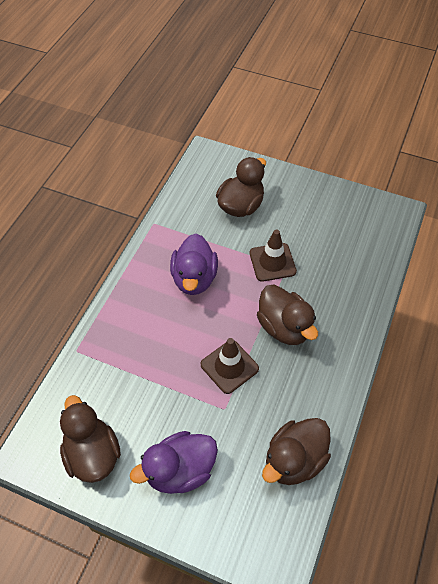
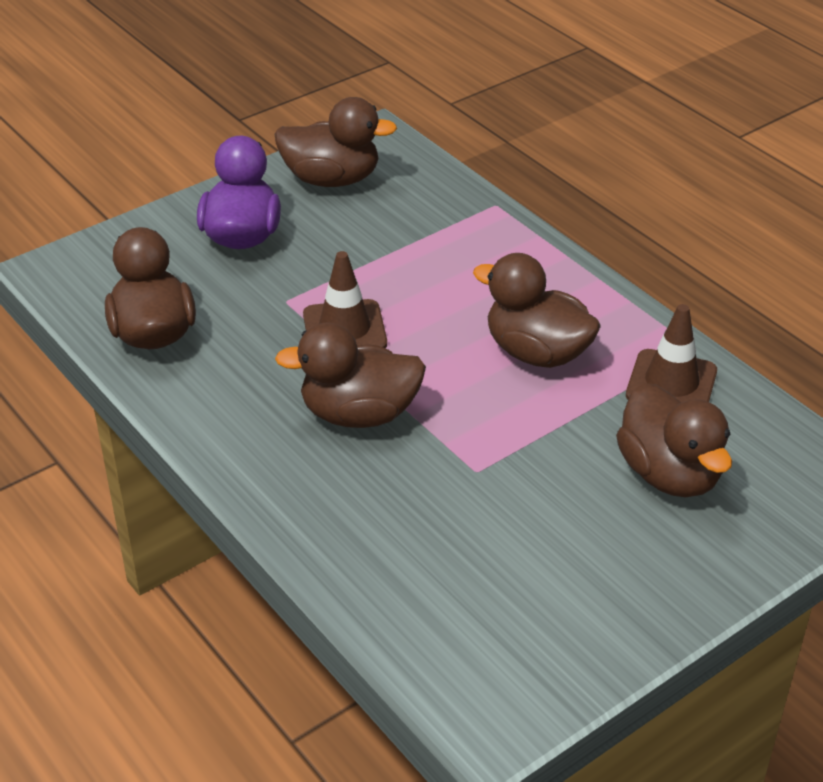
camera: 120 degrees right, 15 degrees down
purple duck [170,234,218,295] -> brown duck [473,253,601,368]
brown traffic cone [250,230,297,282] -> brown traffic cone moved to [626,304,717,402]

